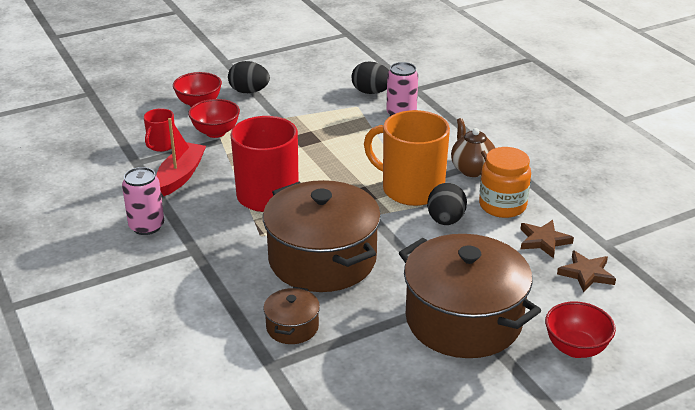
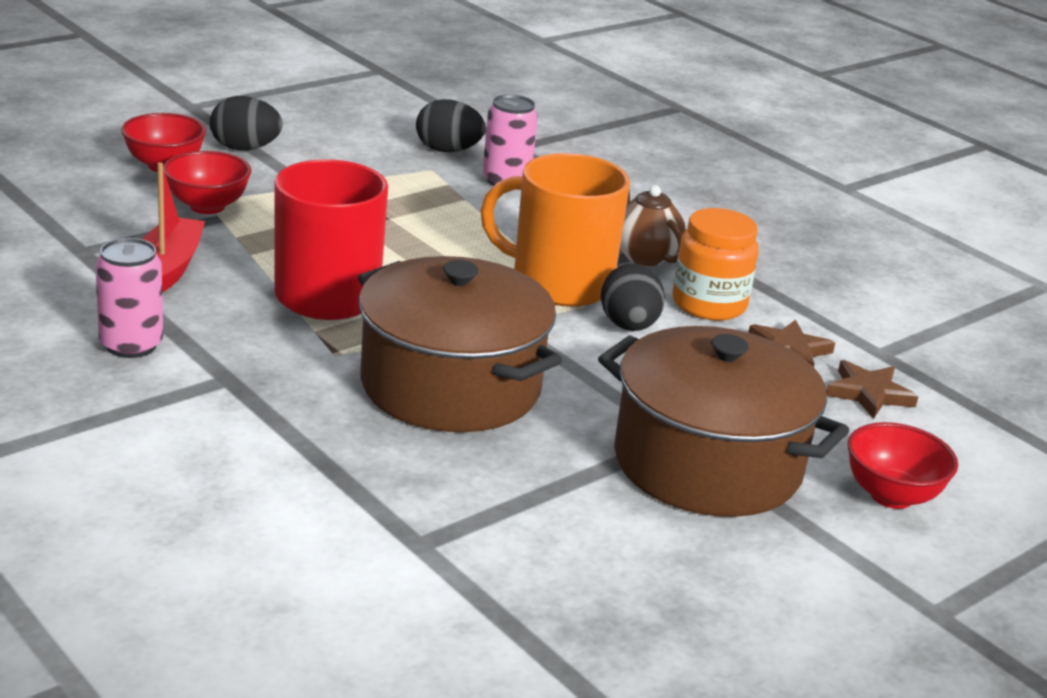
camera: 15 degrees left, 5 degrees down
red mug [144,108,175,152] -> none
brown pot [263,287,320,344] -> none

